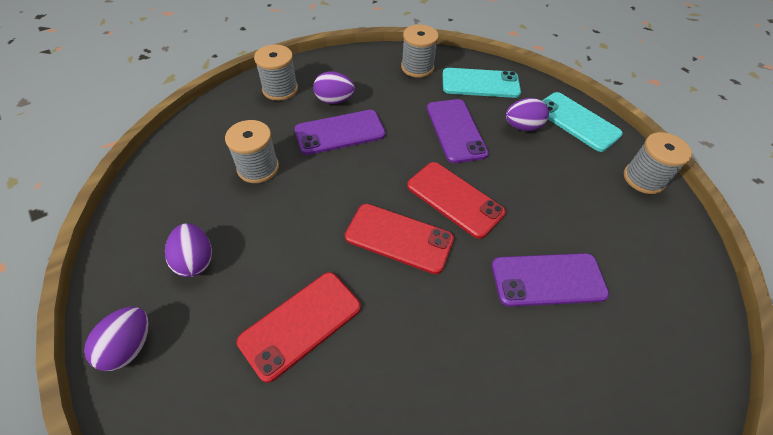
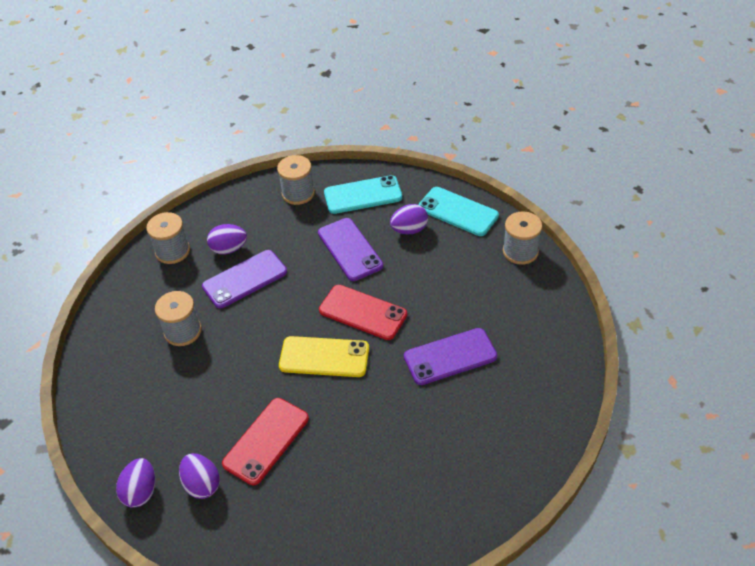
camera: 10 degrees left, 5 degrees down
purple egg [165,223,212,277] -> purple egg moved to [179,453,220,499]
red phone [345,204,454,274] -> yellow phone [279,336,369,377]

